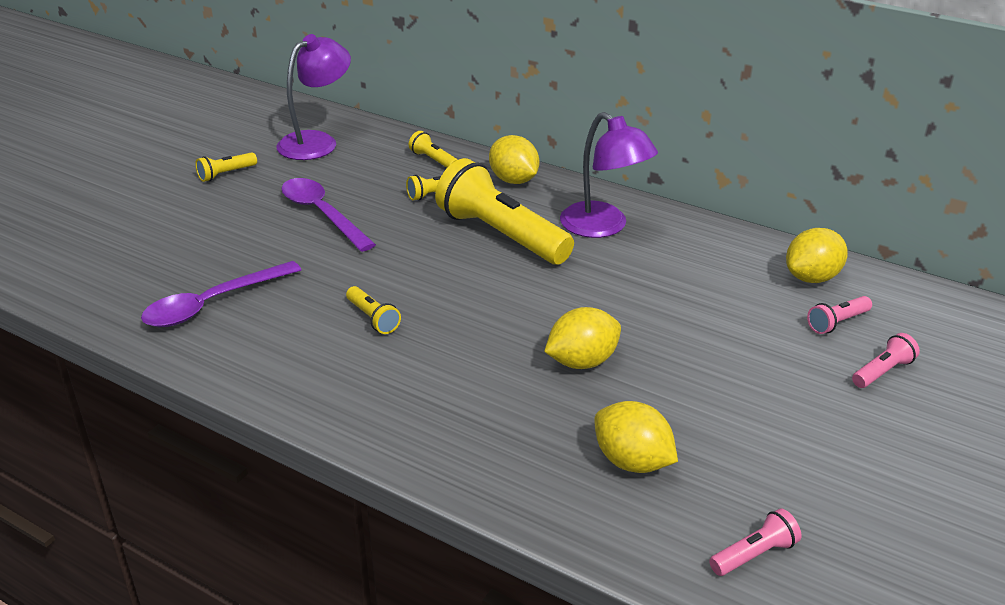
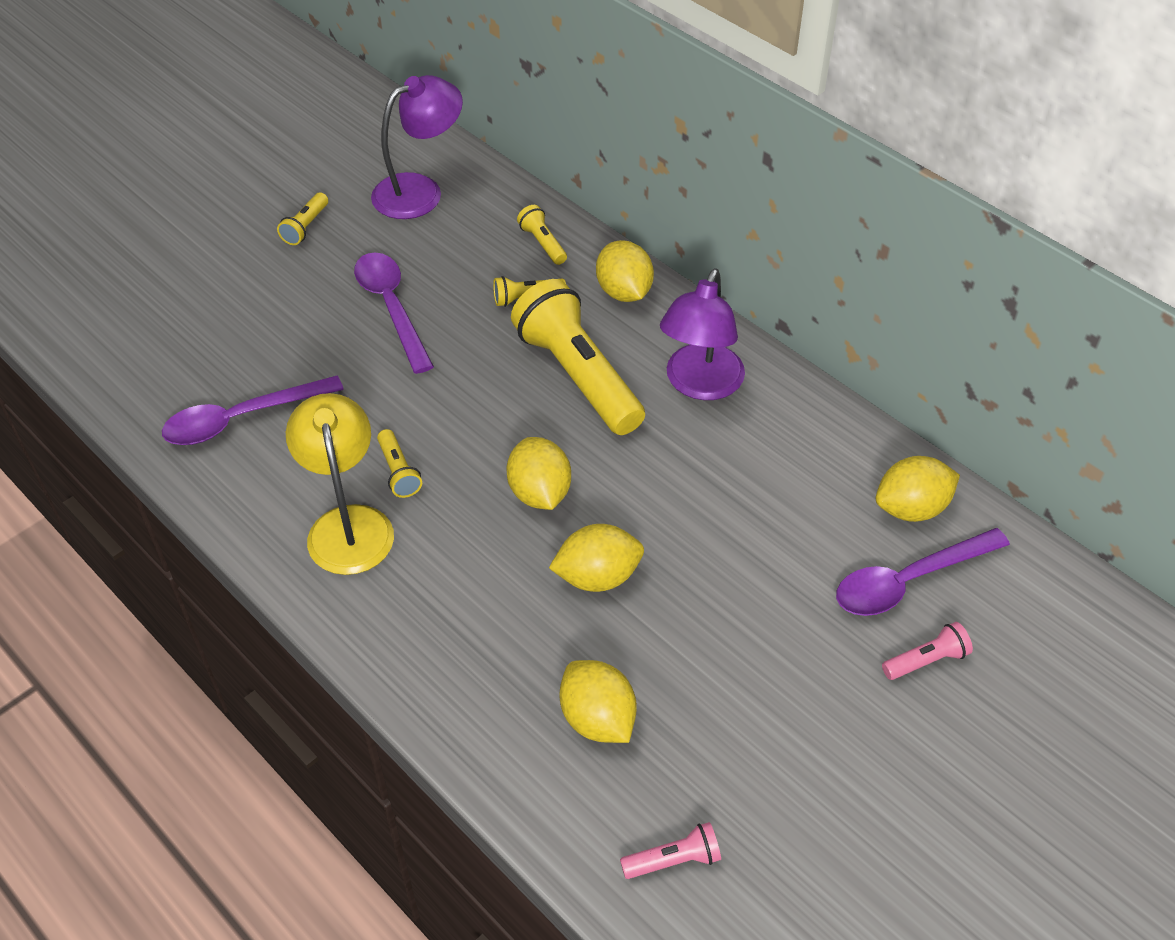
camera: 15 degrees right, 15 degrees up
yellow flashlight [195,152,257,182] -> yellow flashlight turned 45 degrees counterclockwise [277,192,328,245]
purple lamp [560,112,658,238] -> purple lamp turned 45 degrees clockwise [660,268,745,400]
pink flashlight [807,296,872,334] -> purple spoon [836,528,1010,616]
none -> yellow lamp [286,393,394,575]
none -> yellow lemon [506,437,571,510]

